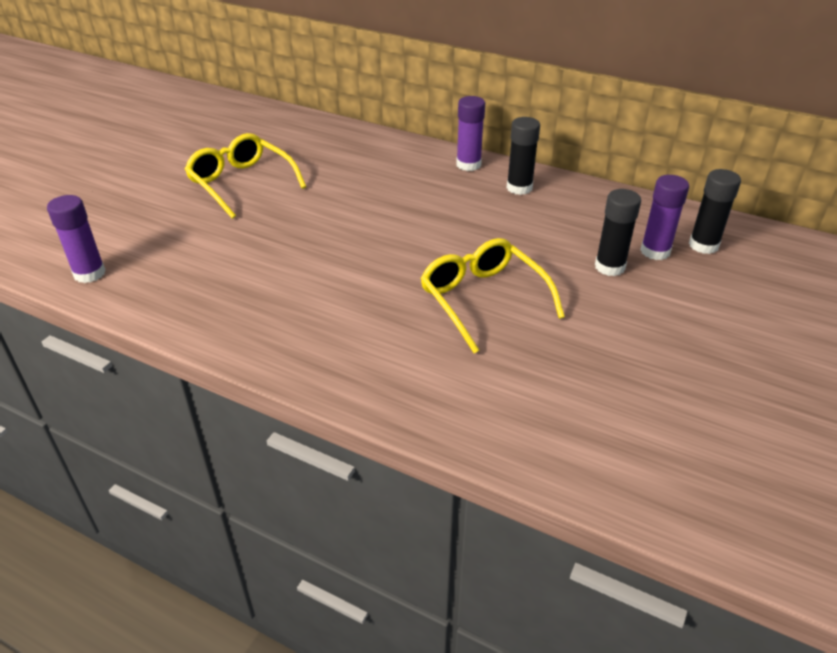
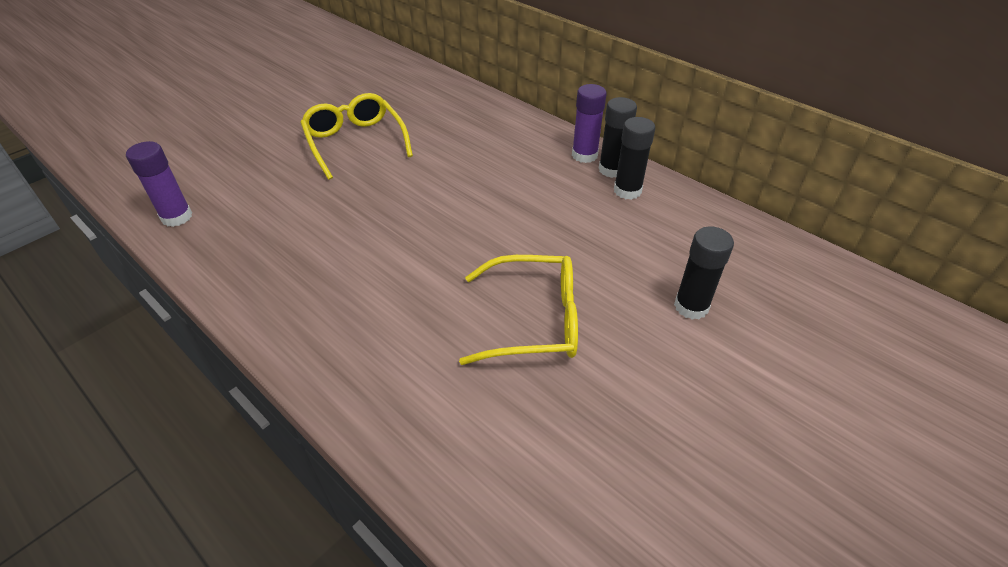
camera: 15 degrees right, 5 degrees up
yellow glasses [420,238,565,353] -> yellow glasses turned 105 degrees clockwise [459,255,578,365]
purple glue stick [640,175,689,260] -> none
black glue stick [689,169,741,254] -> black glue stick moved to [599,97,637,178]

